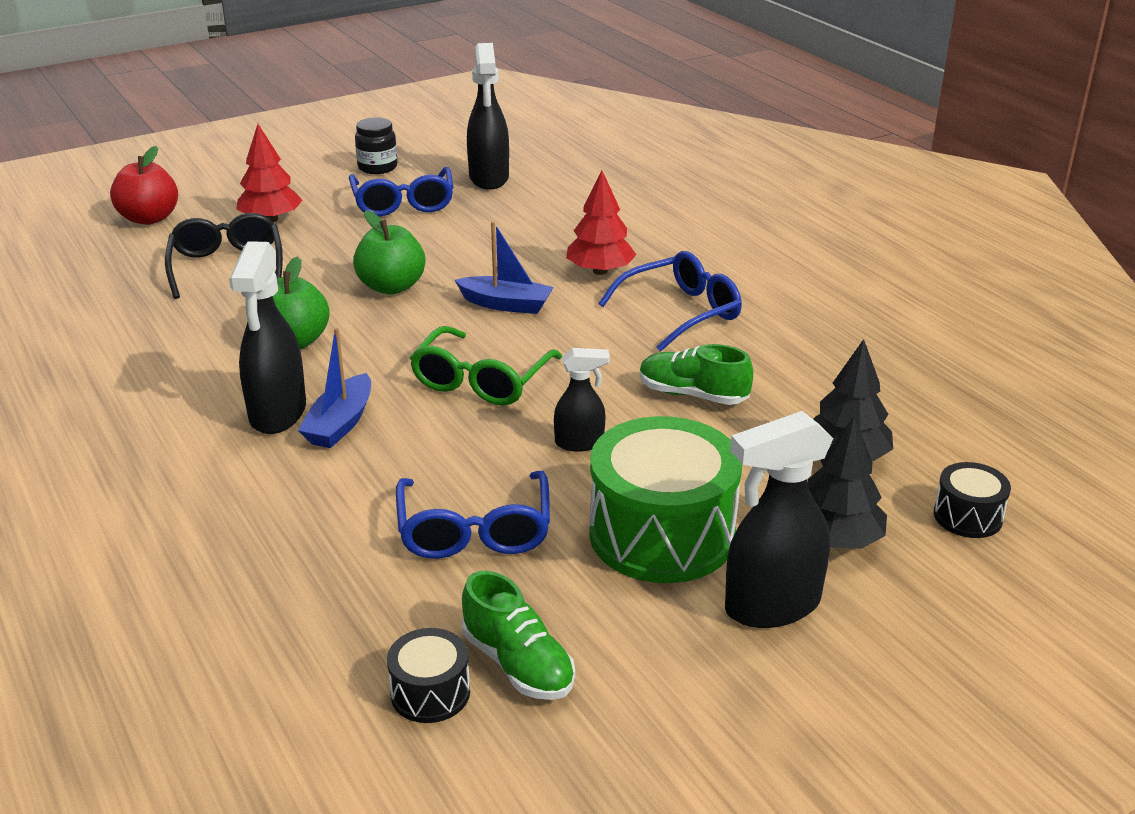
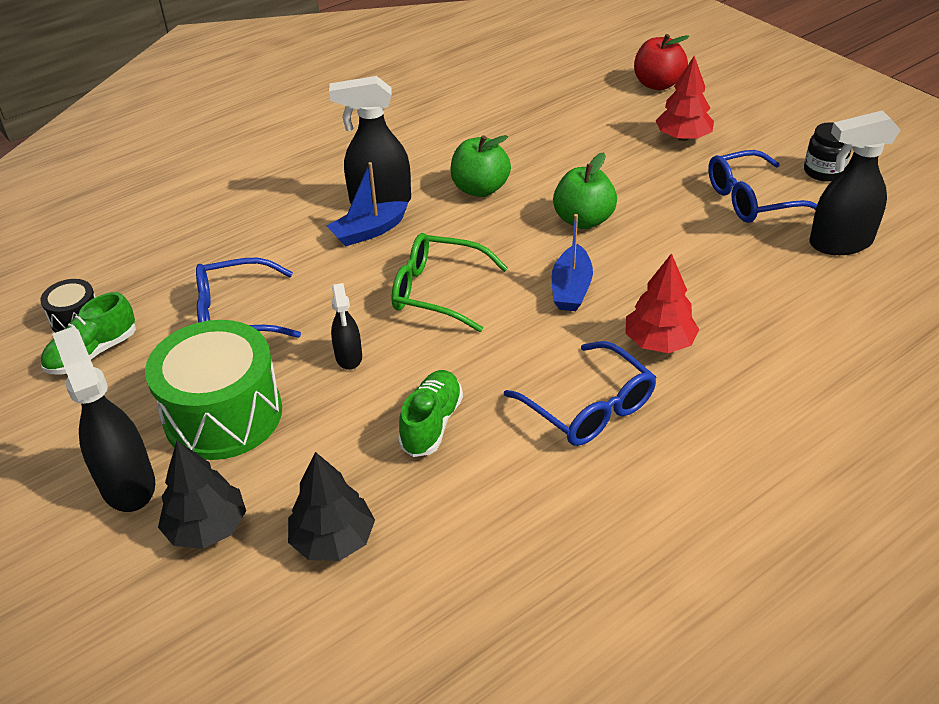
camera: 85 degrees right, 10 degrees up
black glasses [165,213,283,299] -> none
blue boat [298,328,371,448] -> blue boat turned 45 degrees counterclockwise [327,162,408,247]
black drum [934,462,1011,538] -> none

